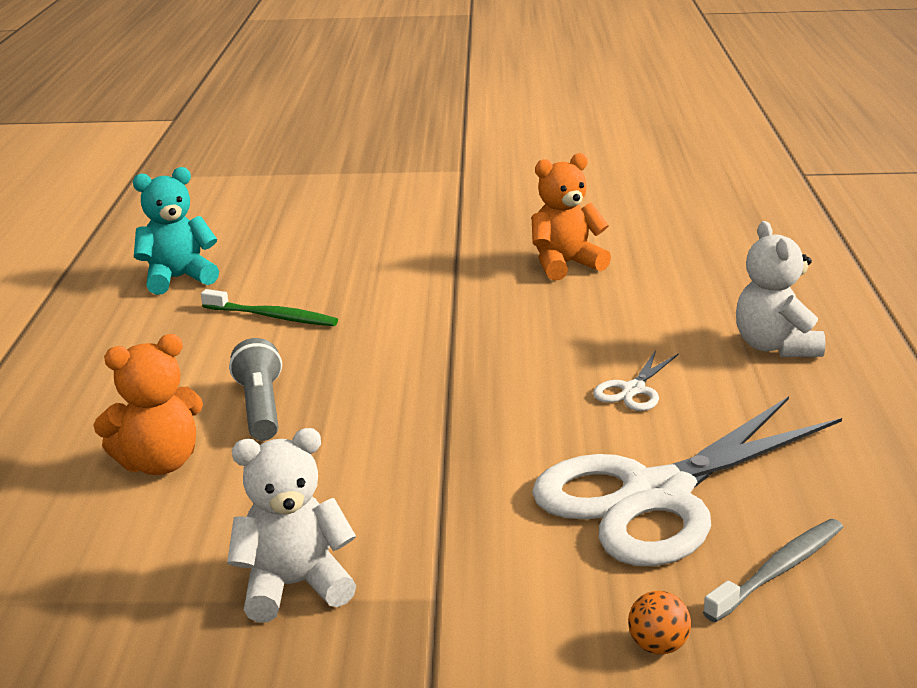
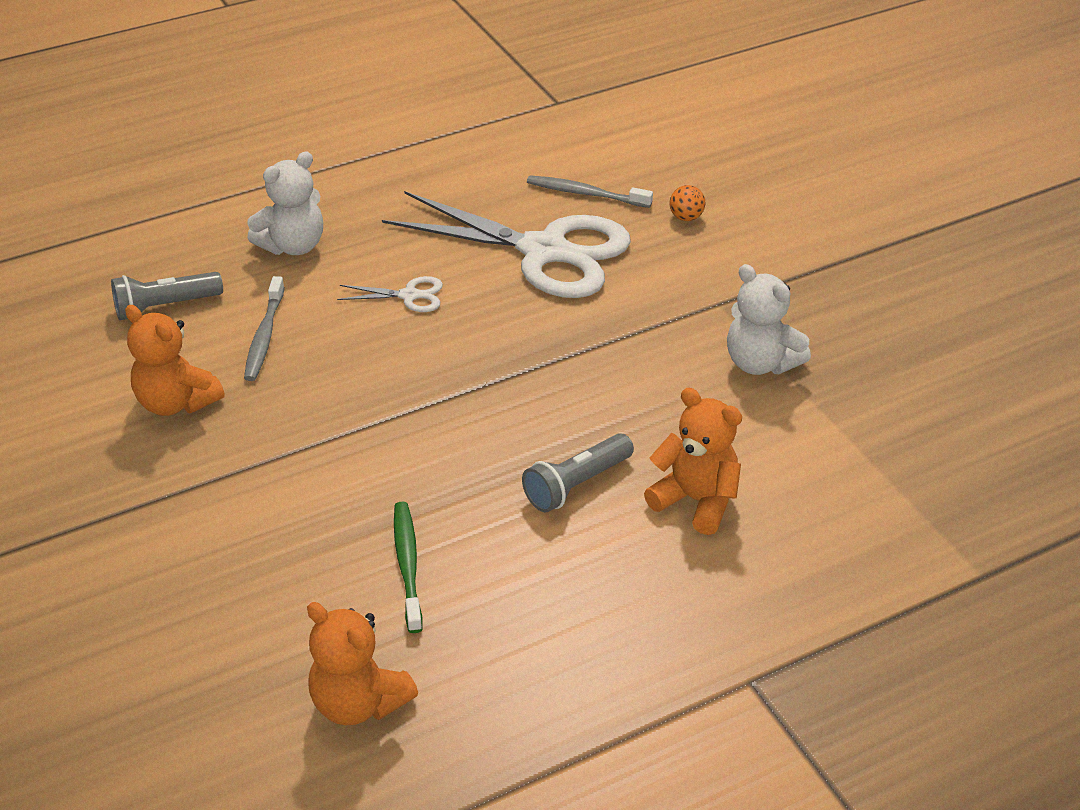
camera: 120 degrees left, 15 degrees up
turquoise teddy bear [133,167,219,295] -> orange teddy bear [307,602,418,725]
none -> grey flashlight [111,272,223,320]
none -> grey toothbrush [244,276,285,381]

